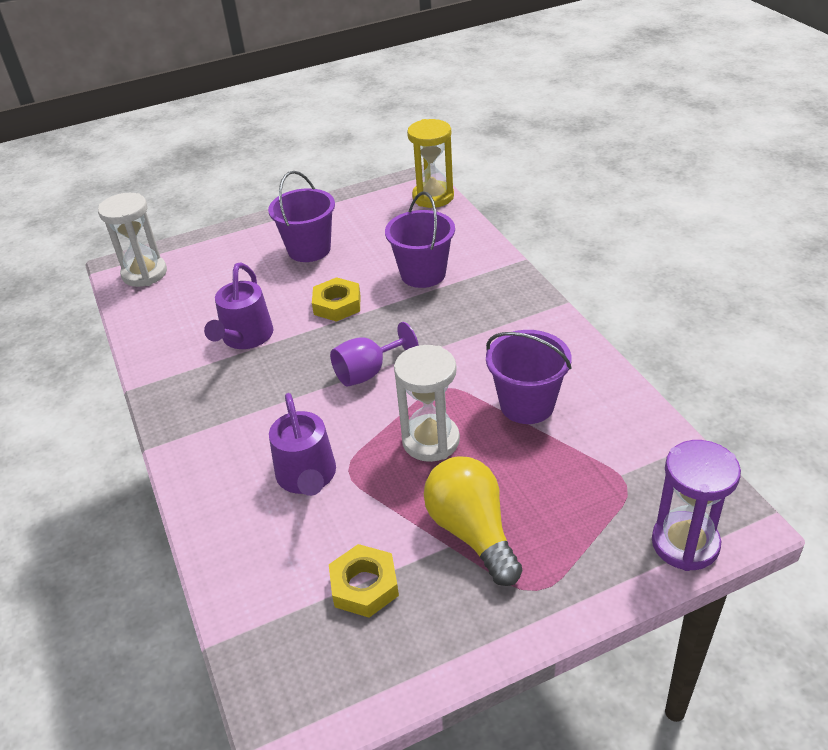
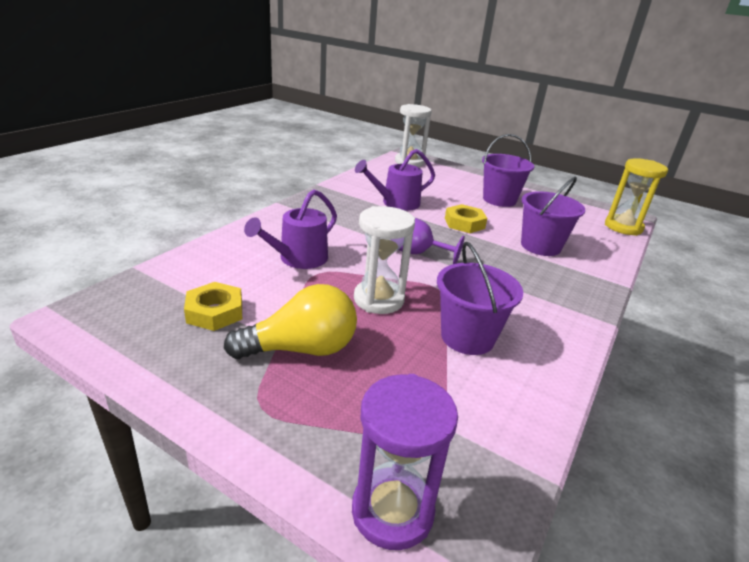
camera: 50 degrees right, 10 degrees down
yellow light bulb [424,456,522,586] -> yellow light bulb turned 45 degrees clockwise [224,284,357,359]

